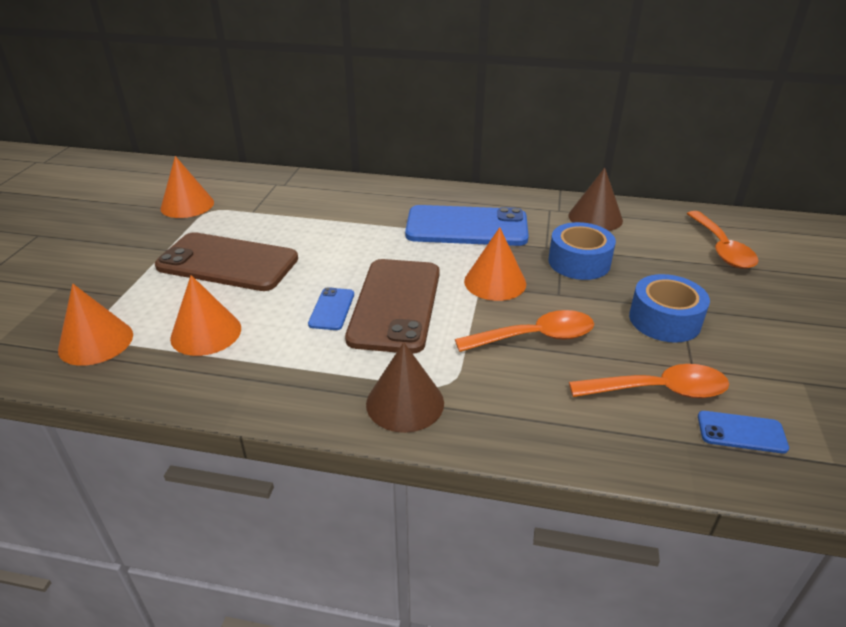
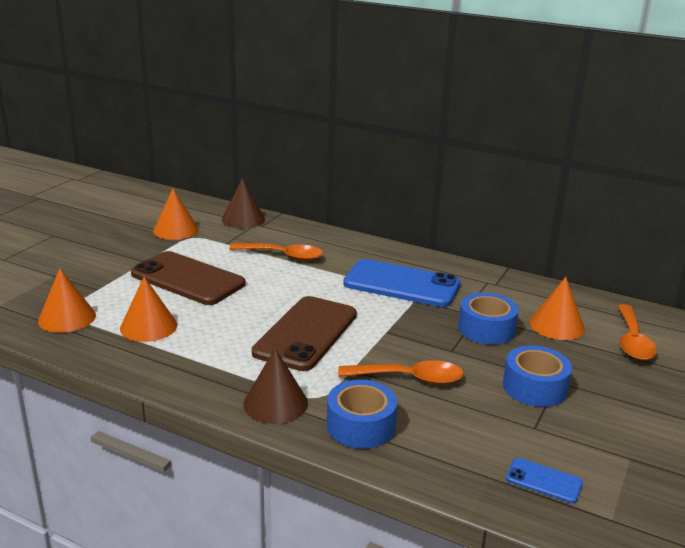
camera: 15 degrees right, 10 degrees down
blue phone [308,287,354,330] -> none
orange cone [464,227,526,301] -> orange cone moved to [529,277,585,340]
brown cone [569,168,623,231] -> brown cone moved to [222,178,265,228]
orange spoon [569,364,729,398] -> orange spoon moved to [229,243,323,261]
none -> blue tape [327,380,397,449]

